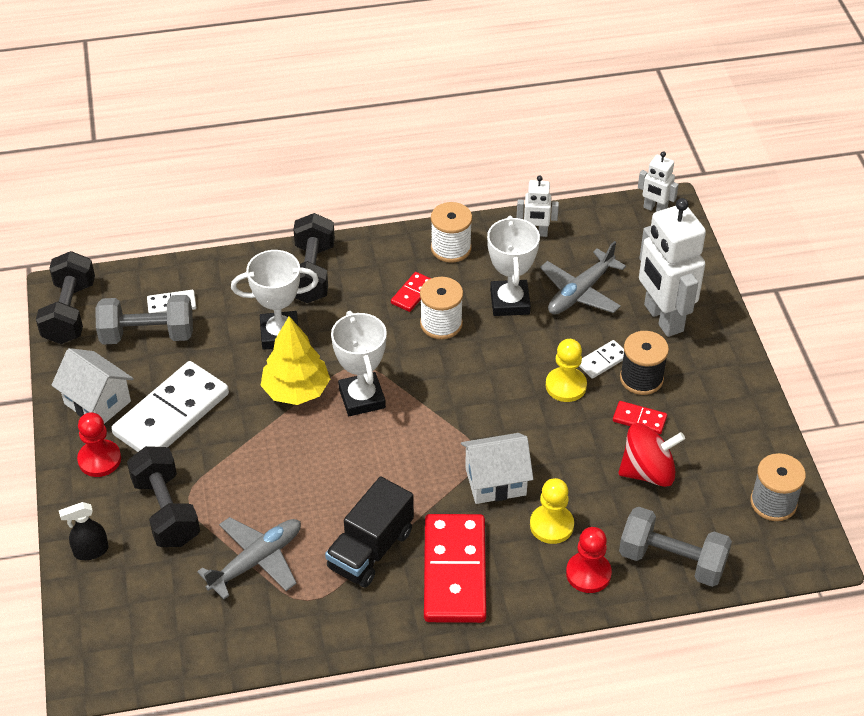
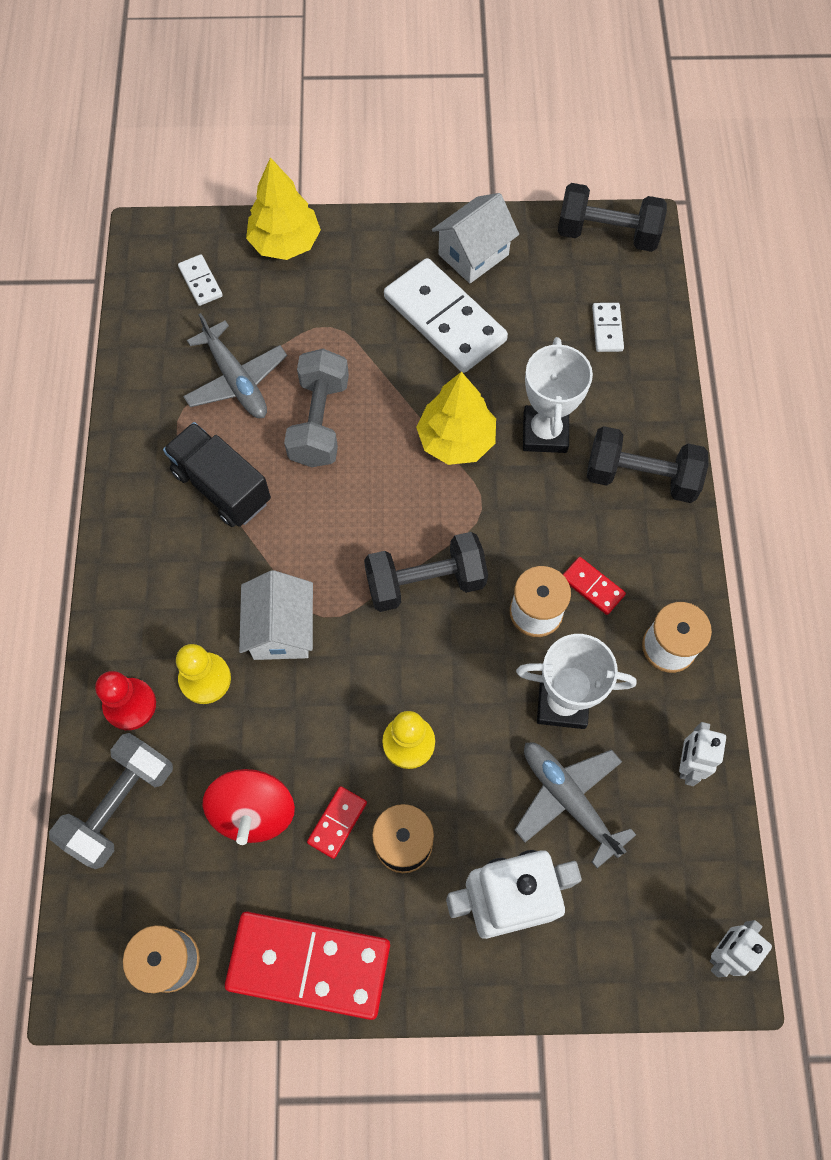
camera: 100 degrees right, 20 degrees up
black spray bottle [59,502,109,560] -> yellow tree [246,157,321,260]
red pawn [77,412,121,477] -> none
grey dumbbell [95,295,193,345] -> grey dumbbell moved to [284,349,349,467]
black dumbbell [127,446,200,547] -> black dumbbell moved to [364,532,488,612]
white trophy [331,311,387,416] -> none
red domino [424,514,487,623] -> red domino moved to [225,911,390,1020]
white domino [579,340,624,379] -> white domino moved to [178,254,223,306]

